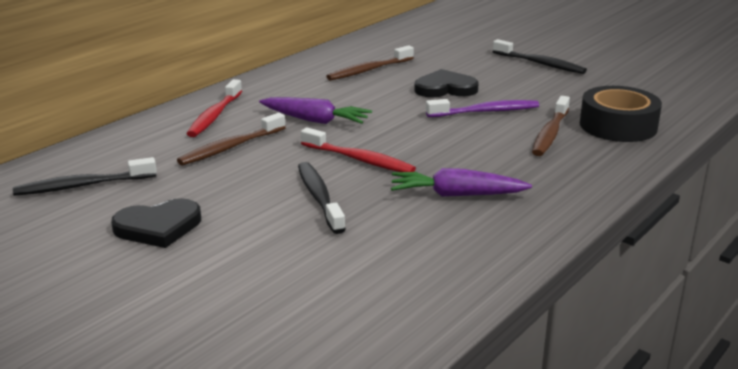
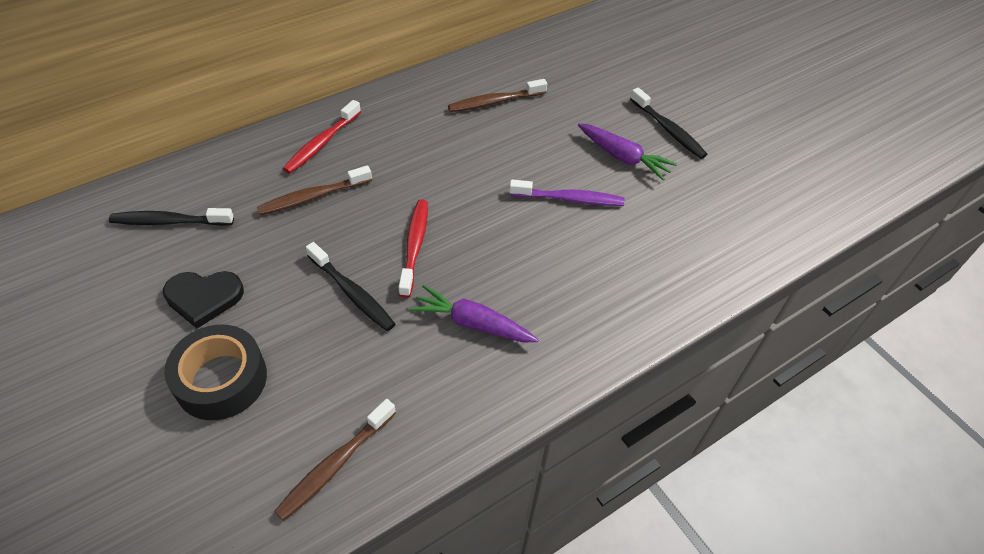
camera: 15 degrees right, 25 degrees up
purple carrot [259,97,372,124] -> purple carrot moved to [578,123,677,180]
black toothbrush [298,162,346,234] -> black toothbrush turned 135 degrees clockwise [306,242,395,331]
red toothbrush [301,128,416,172] -> red toothbrush turned 135 degrees counterclockwise [399,200,428,298]
black heart [414,69,478,97] -> none
brown toothbrush [532,96,570,156] -> brown toothbrush moved to [274,399,396,521]
black tape [580,86,662,142] -> black tape moved to [164,325,267,420]

